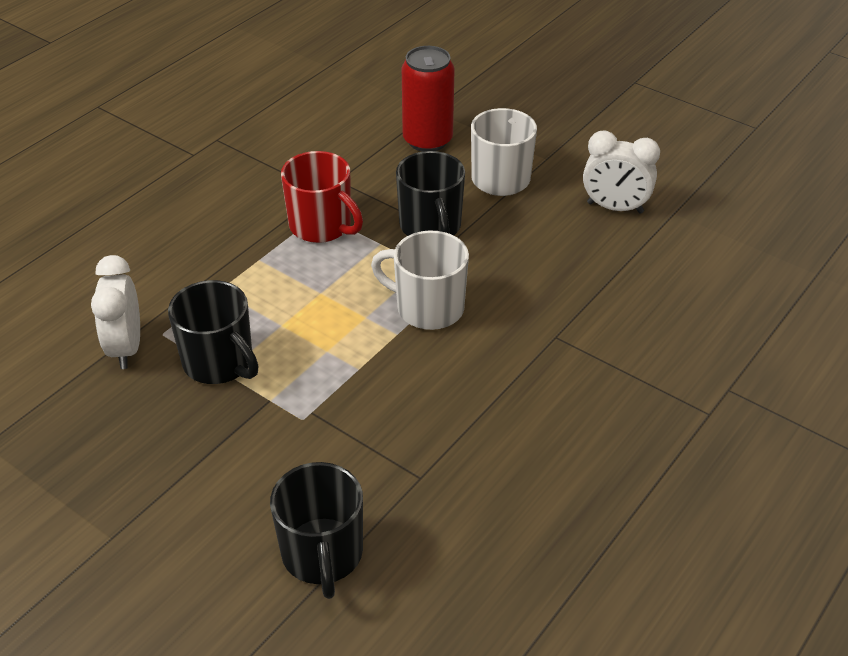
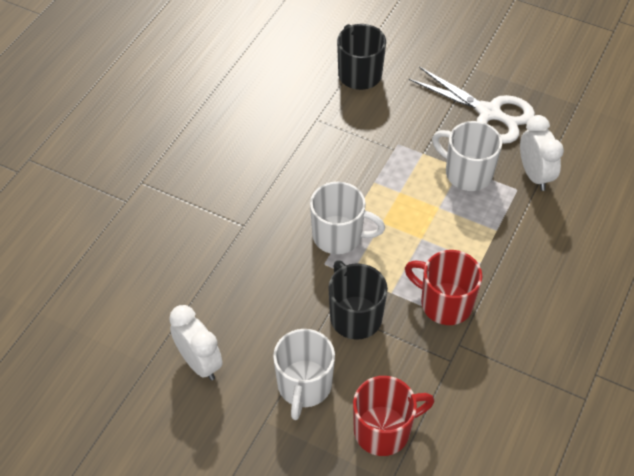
camera: 170 degrees right, 10 degrees up
black mug [168,280,259,384] -> white mug [432,121,502,191]
red can [402,46,455,152] -> red mug [353,376,434,456]
white clock [583,131,660,214] -> white clock turned 45 degrees clockwise [169,305,223,381]
none -> white scissors [409,67,535,144]

